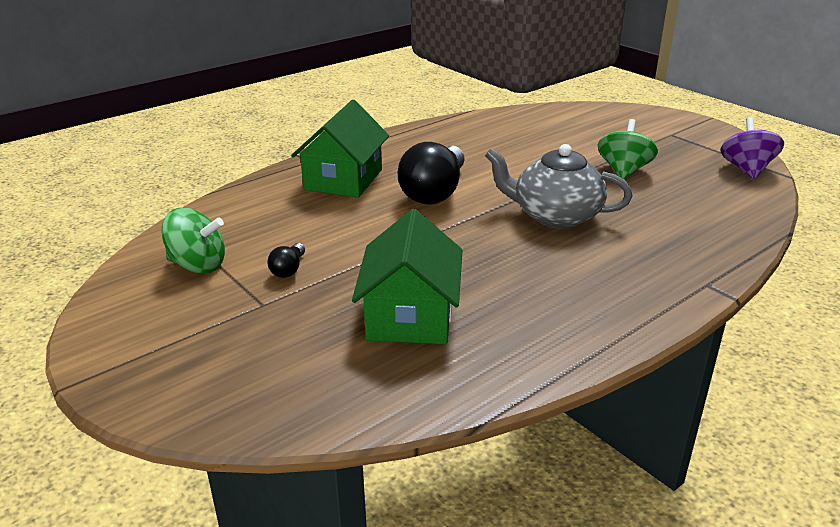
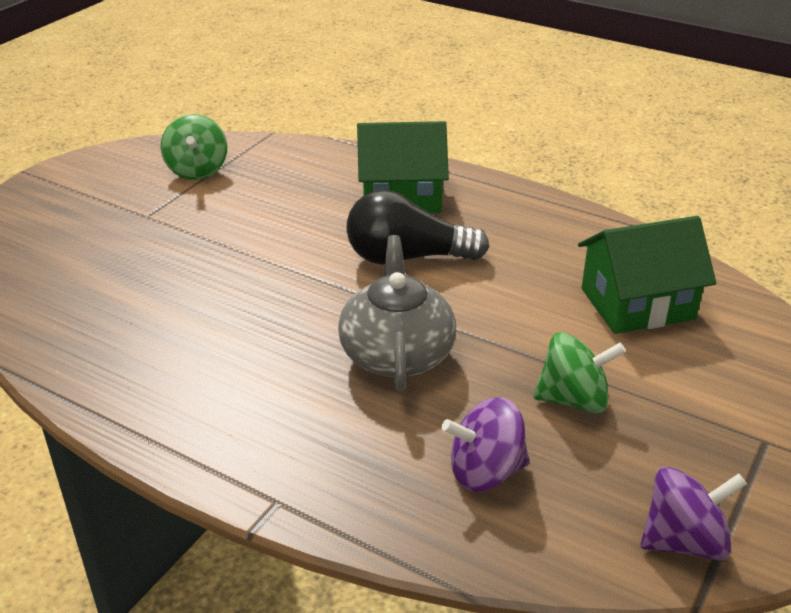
camera: 70 degrees right, 5 degrees up
black light bulb [267,243,305,278] -> none
green house [352,209,463,344] -> green house moved to [578,216,716,334]
none -> purple spinning top [442,398,530,492]

